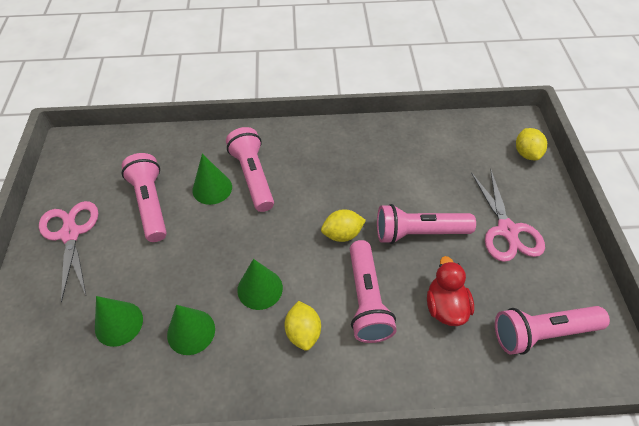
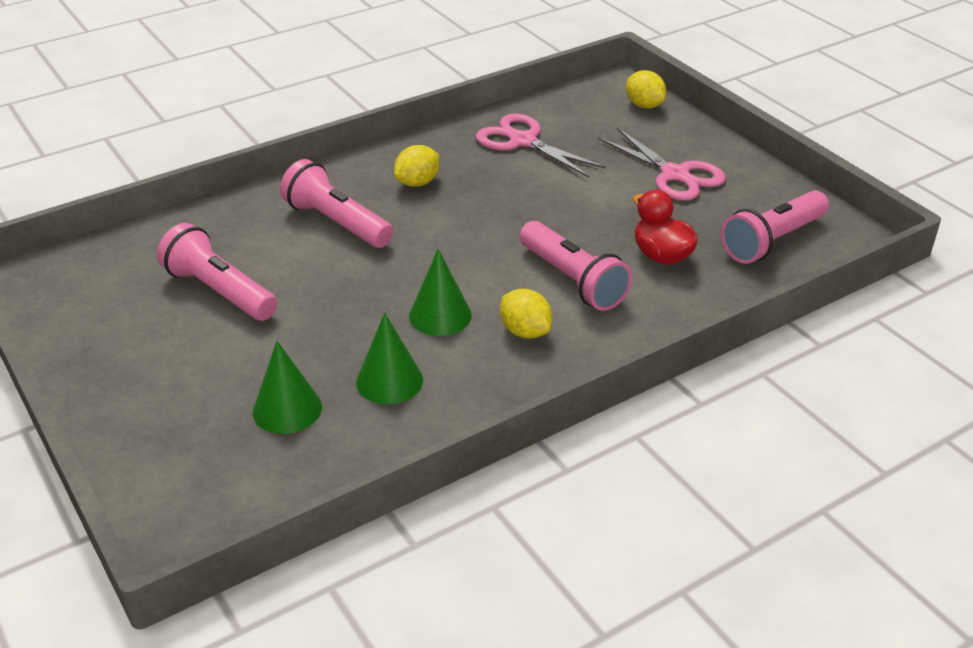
camera: 30 degrees left, 15 degrees down
pink scissors [39,201,98,303] -> pink scissors moved to [476,114,606,177]
green cone [192,154,232,205] -> none
yellow lemon [321,209,366,242] -> yellow lemon moved to [394,145,439,187]
pink flashlight [377,204,476,244] -> none

